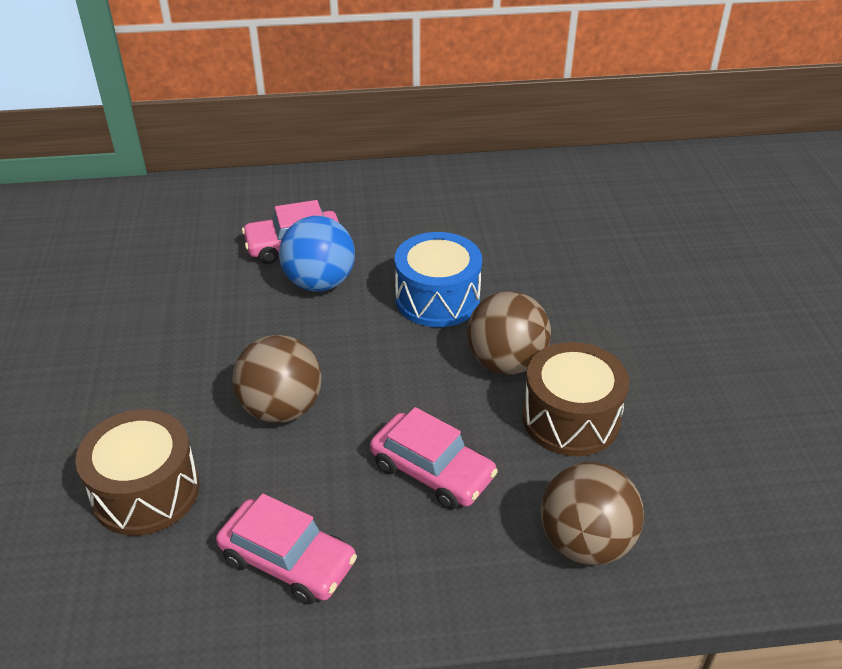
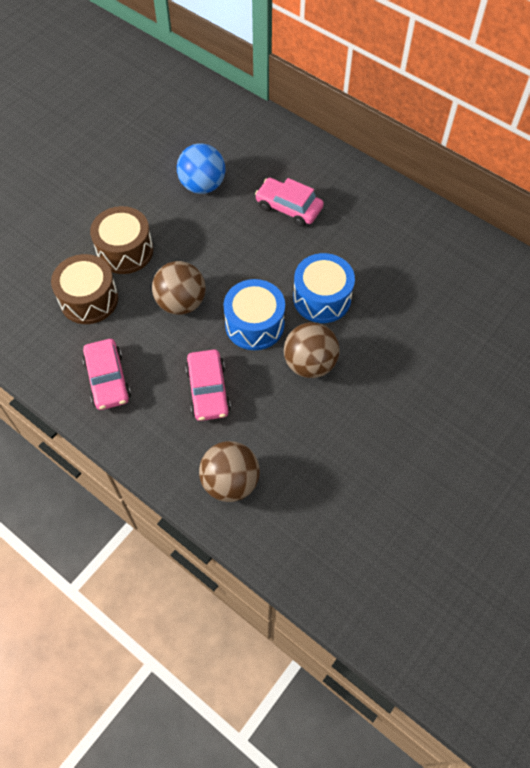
camera: 45 degrees right, 20 degrees up
blue ball [279,216,355,292] -> blue ball moved to [177,143,225,194]
brown drum [522,342,629,456] -> brown drum moved to [90,206,153,274]
none -> blue drum [223,279,285,350]

